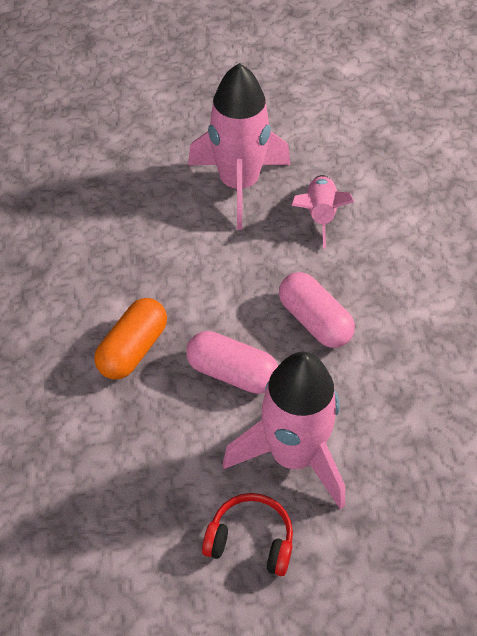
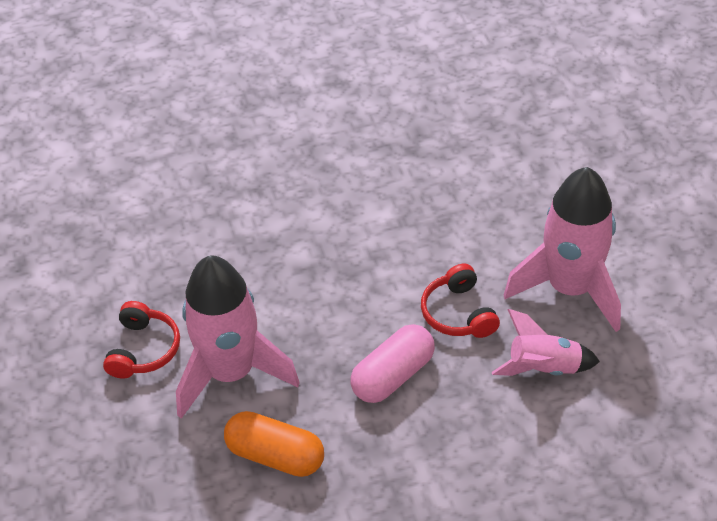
camera: 85 degrees right, 5 degrees down
orange capsule [94,298,167,379] -> orange capsule moved to [224,411,324,477]
pink capsule [186,331,278,394] -> none
none -> red headphones [421,264,500,338]

